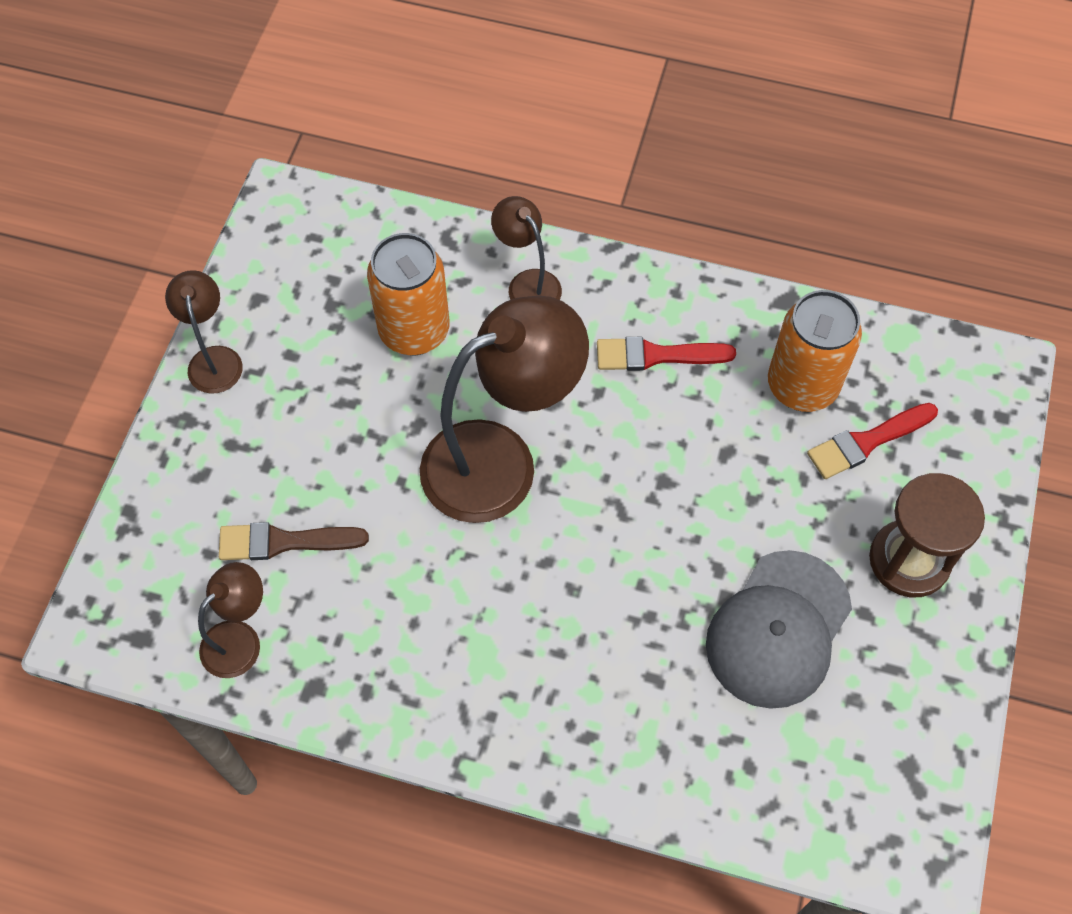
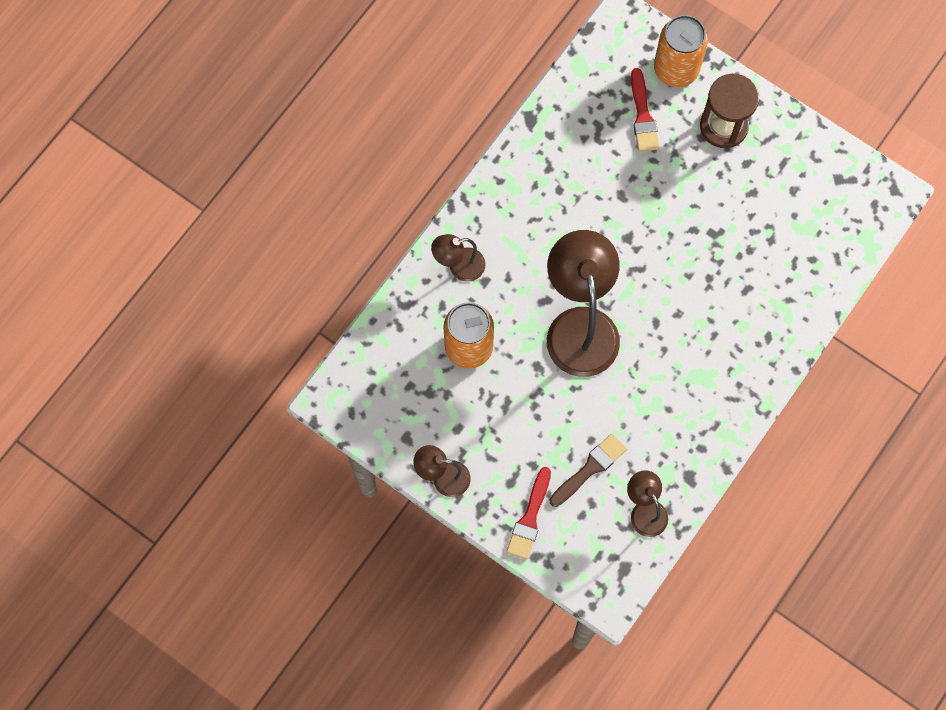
camera: 70 degrees left, 10 degrees up
brown brush [219,522,369,560] -> brown brush turned 150 degrees counterclockwise [550,434,627,507]
red brush [597,337,736,371] -> red brush moved to [507,467,551,560]
grey cap [706,550,852,709] -> none
orange can [768,290,862,412] -> orange can moved to [654,15,708,87]

